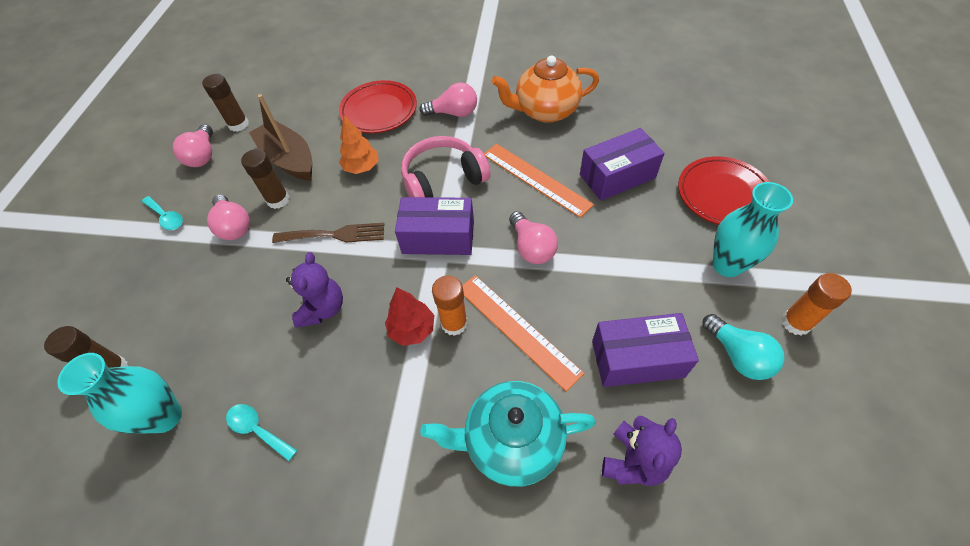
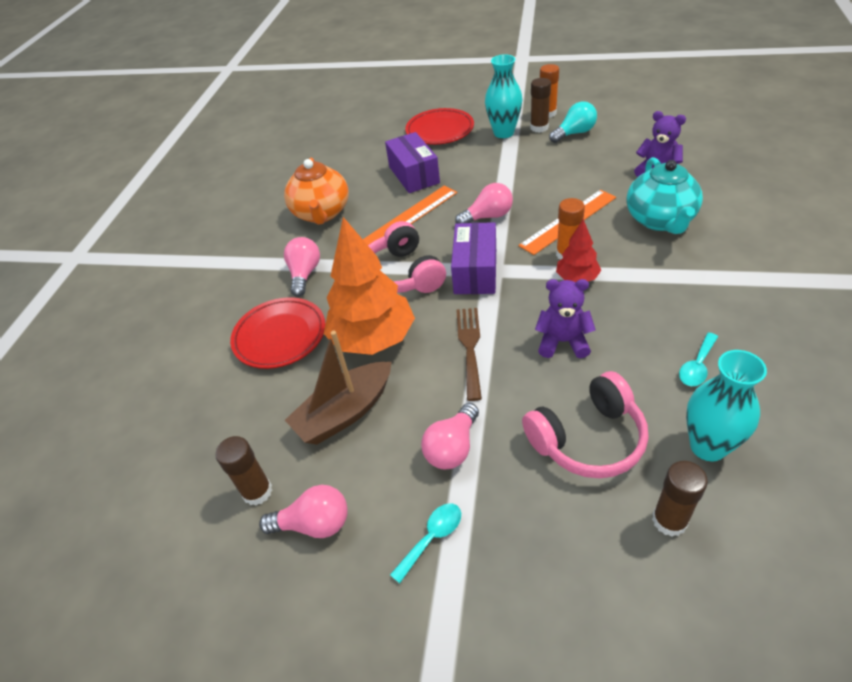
camera: 85 degrees left, 10 degrees down
pink light bulb [207,195,250,240] -> pink light bulb turned 150 degrees clockwise [421,403,479,470]
brown glue stick [241,149,290,209] -> brown glue stick moved to [530,78,551,133]
orange tree [339,115,379,174] -> orange tree [324,217,415,355], size x1.95
purple box [592,313,699,387] -> none
none -> pink headphones [522,371,648,478]

